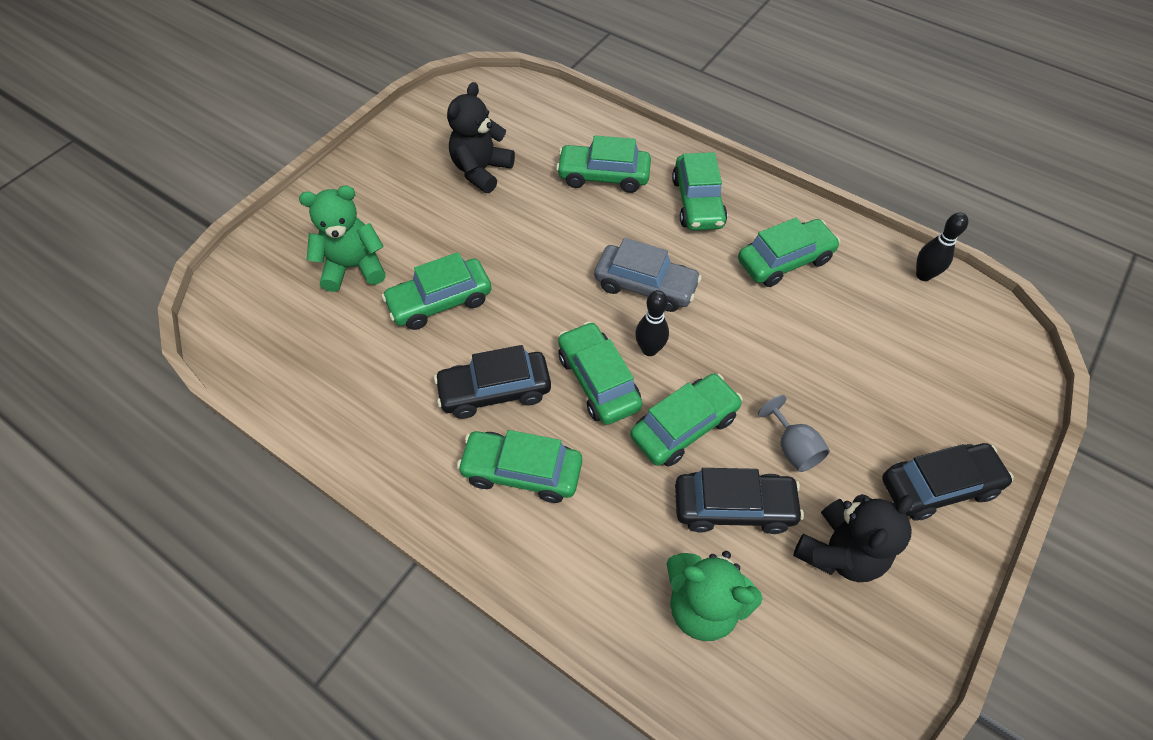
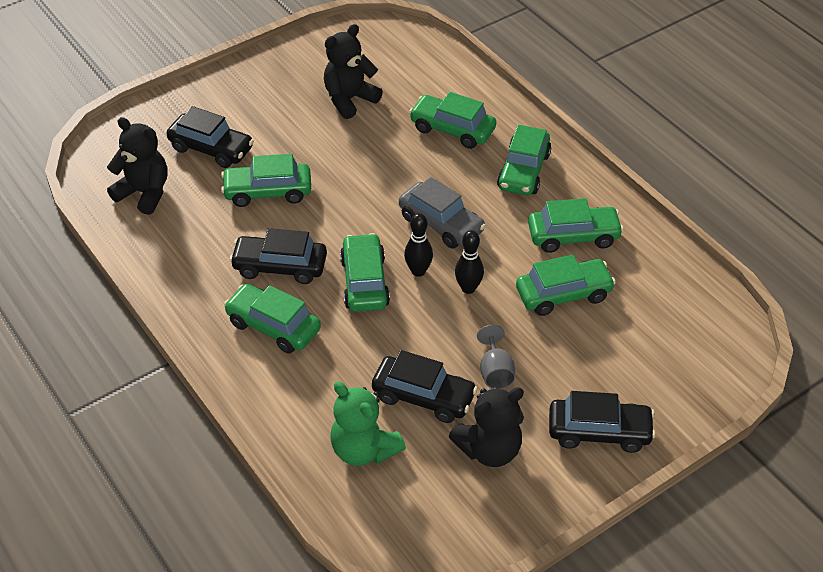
camera: 20 degrees right, 10 degrees down
green teddy bear [299,186,386,292] -> black car [167,106,254,168]
green car [630,373,743,467] -> green car moved to [516,255,616,316]
black bowling pin [916,212,968,281] -> black bowling pin moved to [455,230,484,294]
none -> black teddy bear [107,117,168,215]

